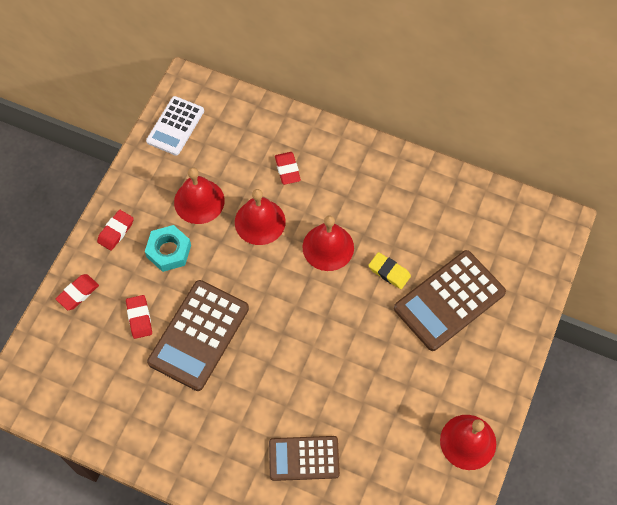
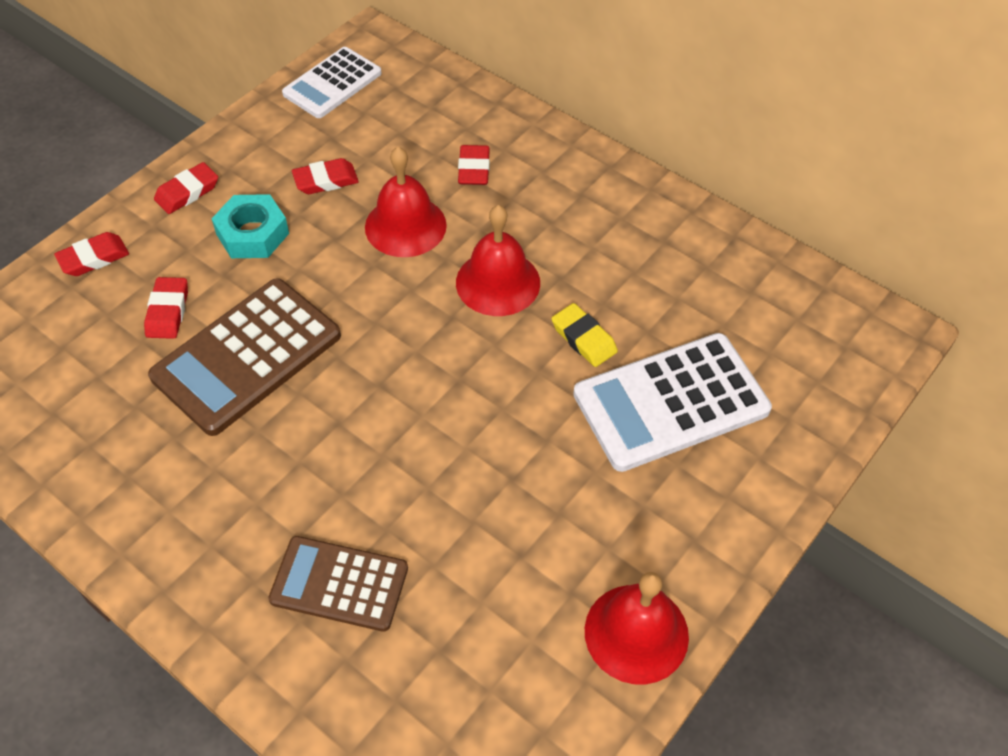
camera: 15 degrees right, 10 degrees down
red bell [174,167,225,224] -> red eraser [292,158,359,194]
brown calculator [394,250,506,351] -> white calculator [573,333,772,472]

